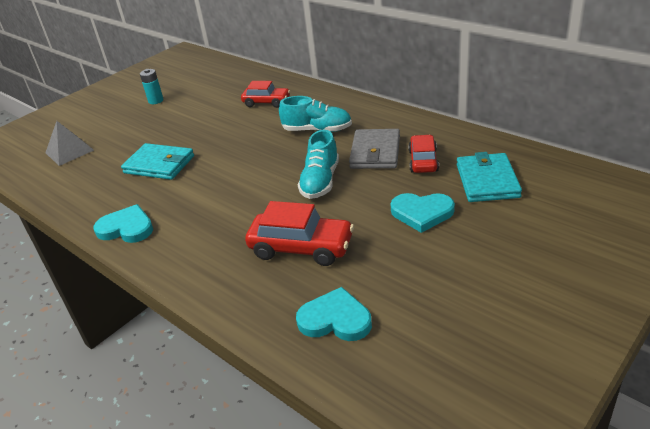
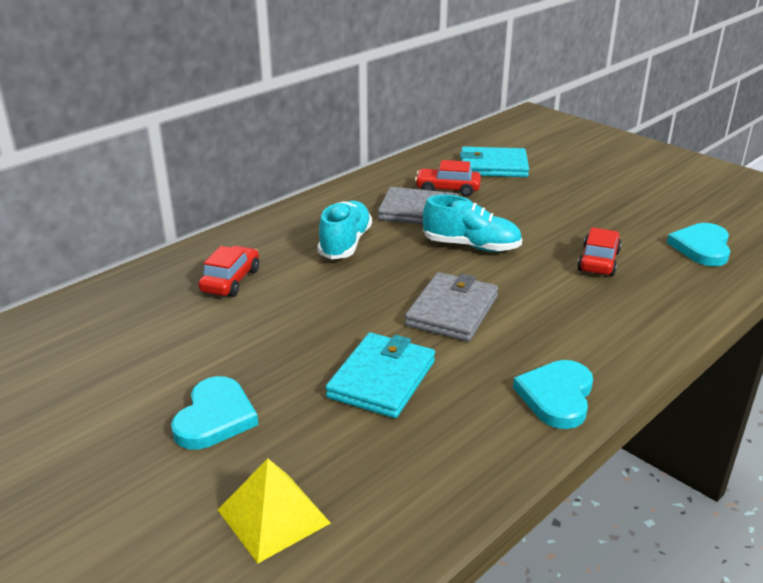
camera: 90 degrees left, 5 degrees down
grey pyramid [45,121,94,166] -> yellow pyramid [218,458,331,563]
turquoise battery [140,69,163,104] -> none
red car [245,201,354,266] -> red car [577,227,622,276], size x0.65
turquoise heart [390,193,455,233] -> turquoise heart moved to [171,376,259,450]
none -> grey wallet [405,272,498,342]

